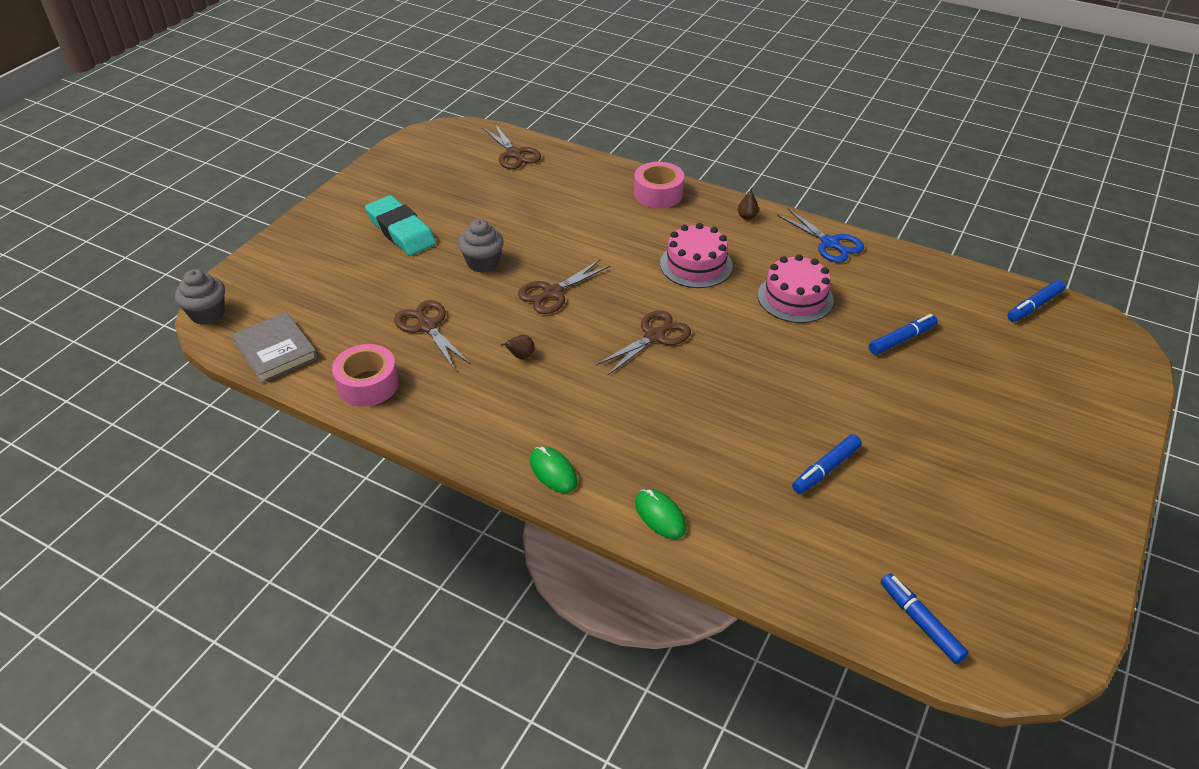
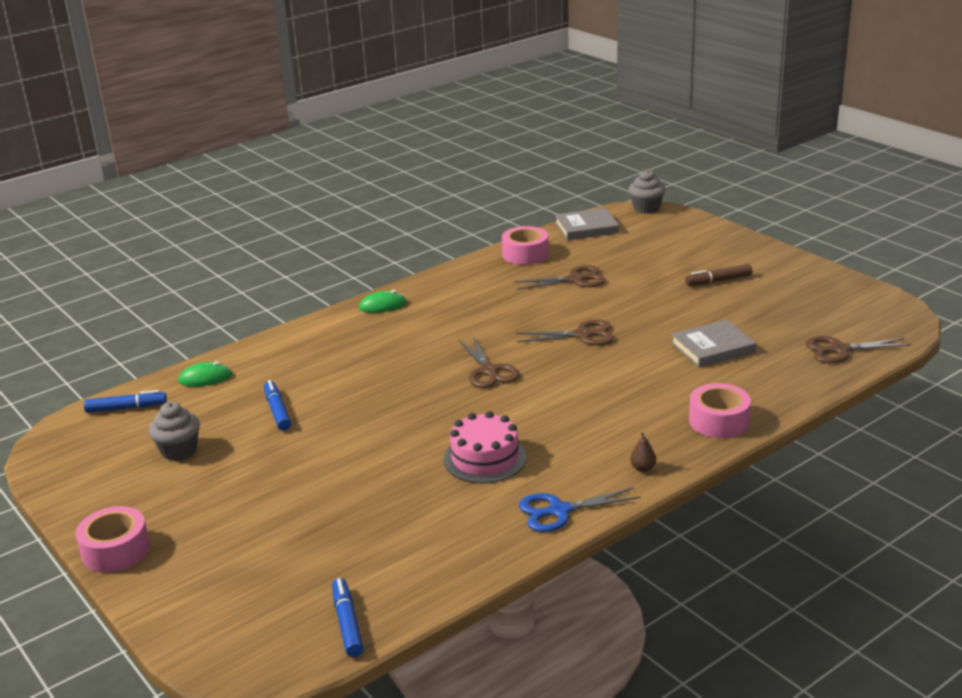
camera: 115 degrees right, 15 degrees down
turquoise eraser [365,195,436,256] -> brown marker [685,264,753,286]
grey cupcake [458,219,504,273] -> grey cupcake moved to [149,402,200,461]
brown pear [501,335,535,359] -> none
brown scissors [518,260,611,314] -> brown scissors turned 105 degrees clockwise [516,320,614,345]
green mouse [635,489,686,539] -> green mouse moved to [178,361,232,387]
pink cake [660,223,733,288] -> none
blue marker [869,314,938,355] -> none
none -> pink tape [75,506,150,572]
none -> grey book [671,320,756,367]

